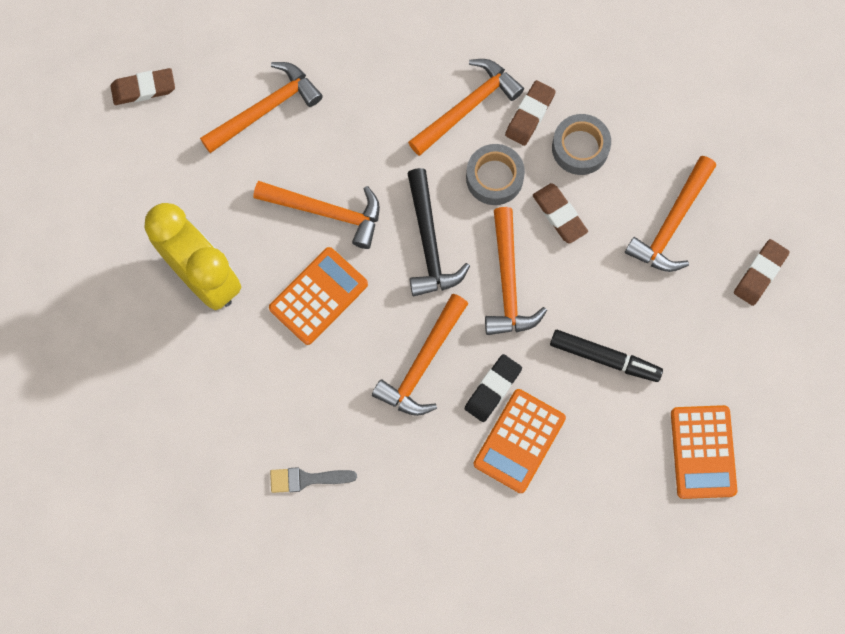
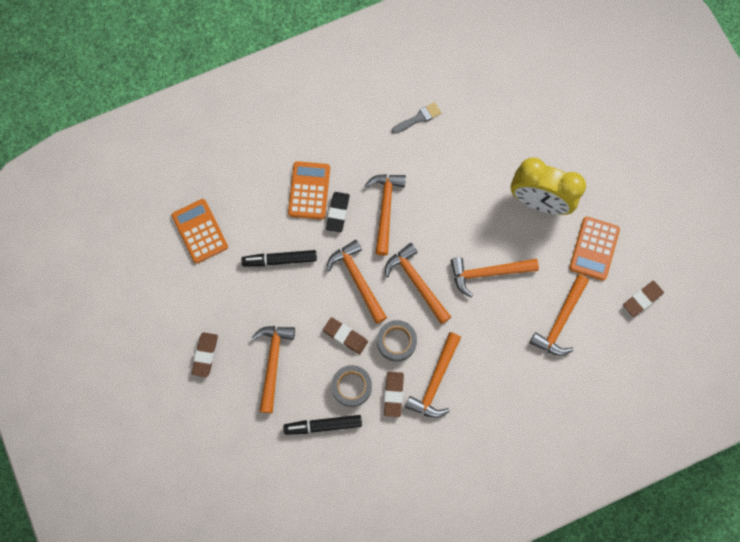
camera: 155 degrees right, 0 degrees up
orange calculator [269,247,368,345] -> orange calculator moved to [569,217,620,281]
black hammer [407,168,470,296] -> orange hammer [385,243,451,324]
none -> black marker [283,415,362,435]

